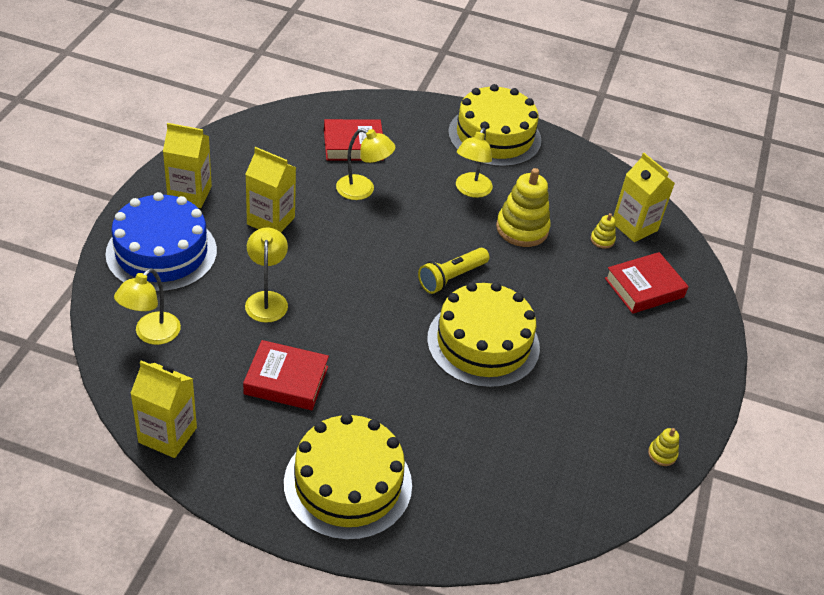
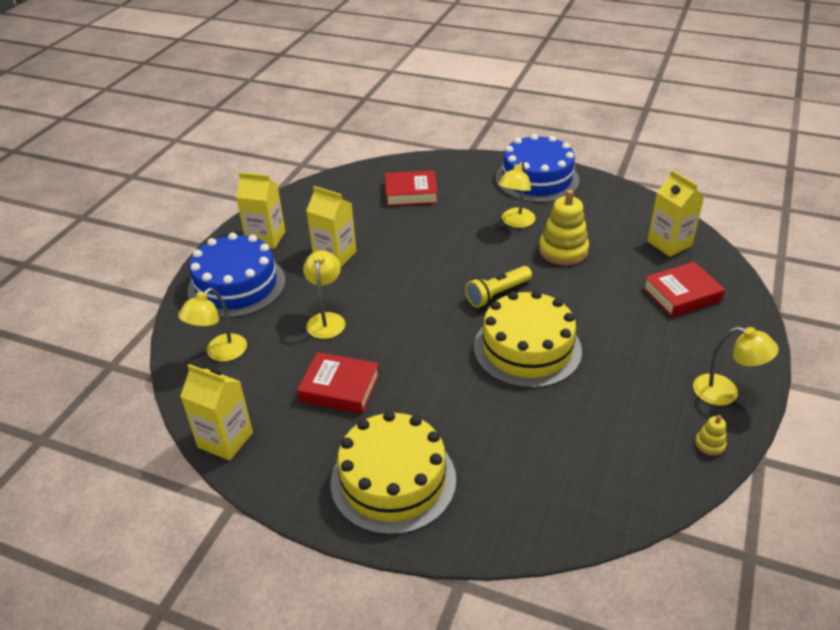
camera: 10 degrees right, 5 degrees down
yellow lamp [336,128,395,200] -> yellow lamp moved to [693,327,779,405]
yellow cake [448,84,541,167] -> blue cake [495,134,580,203]
yellow stacking toy [591,213,616,249] -> none

